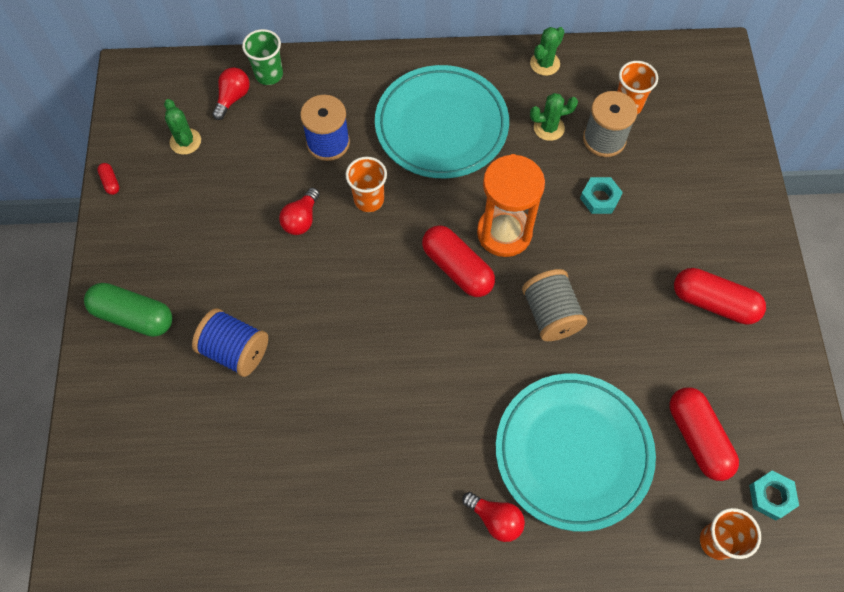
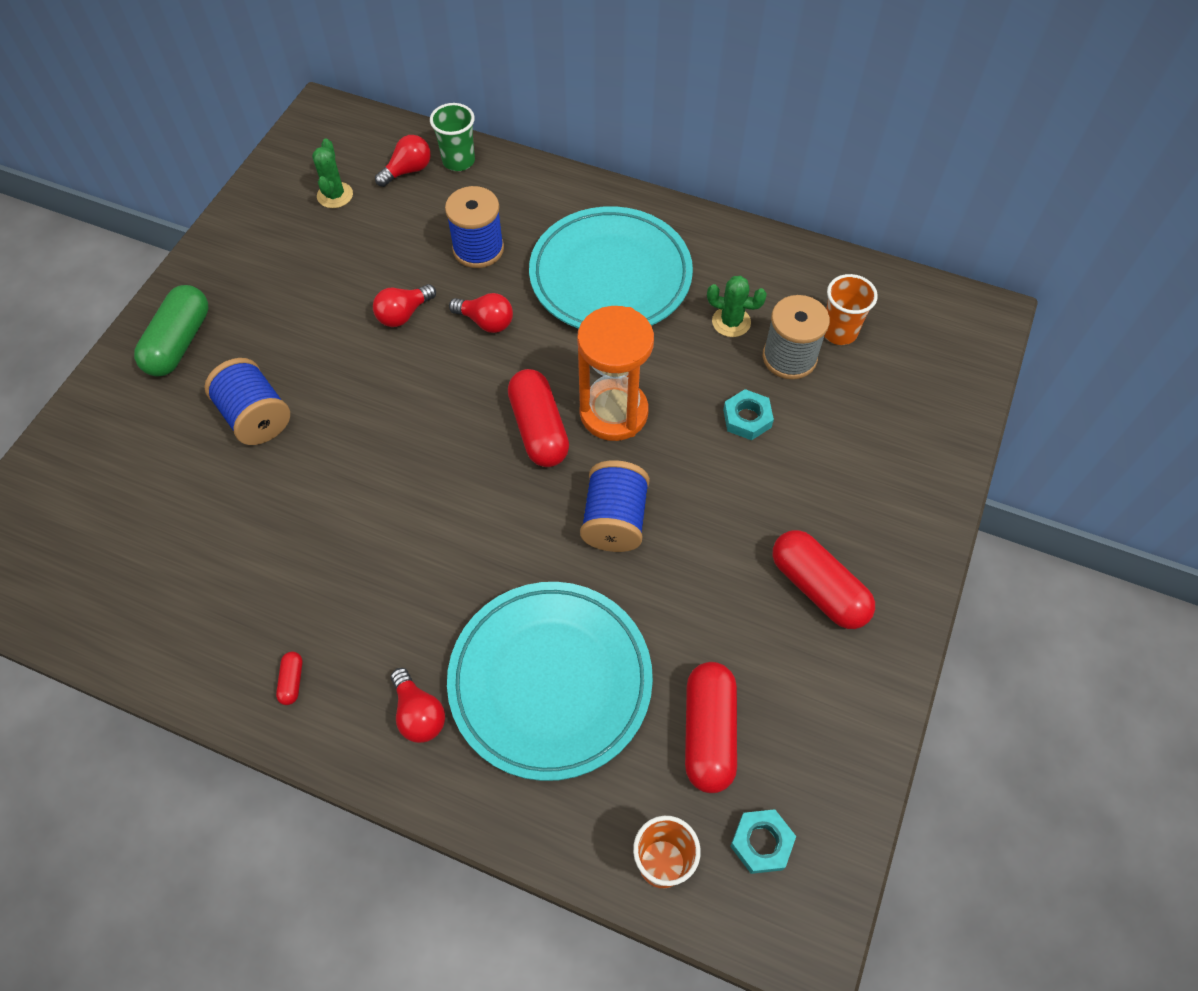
camera: 25 degrees right, 5 degrees down
green capsule [84,283,172,337] -> green capsule turned 60 degrees clockwise [134,285,208,377]
red capsule [97,163,119,195] -> red capsule moved to [276,652,303,705]
orange cup [345,157,387,212] -> red light bulb [449,293,513,333]
grey spool [522,269,587,341] -> blue spool [580,460,650,552]
green cactus [530,27,565,76] -> none

